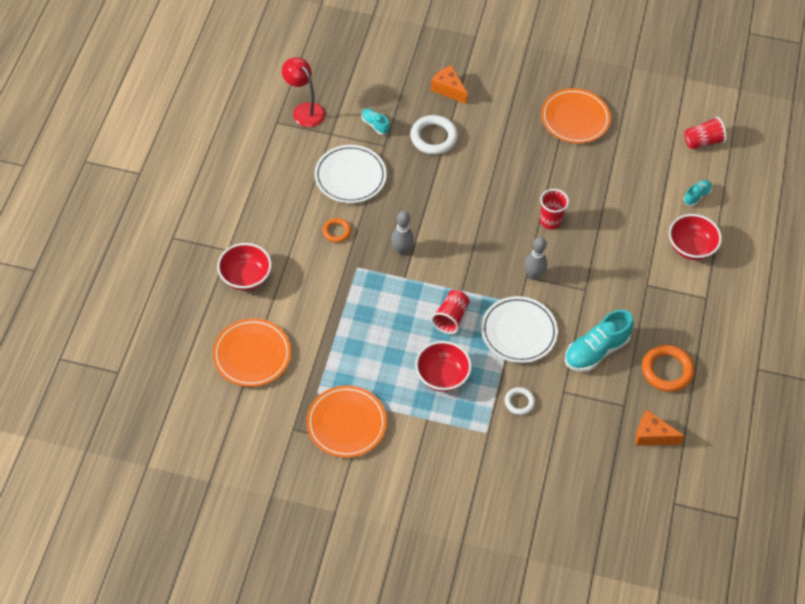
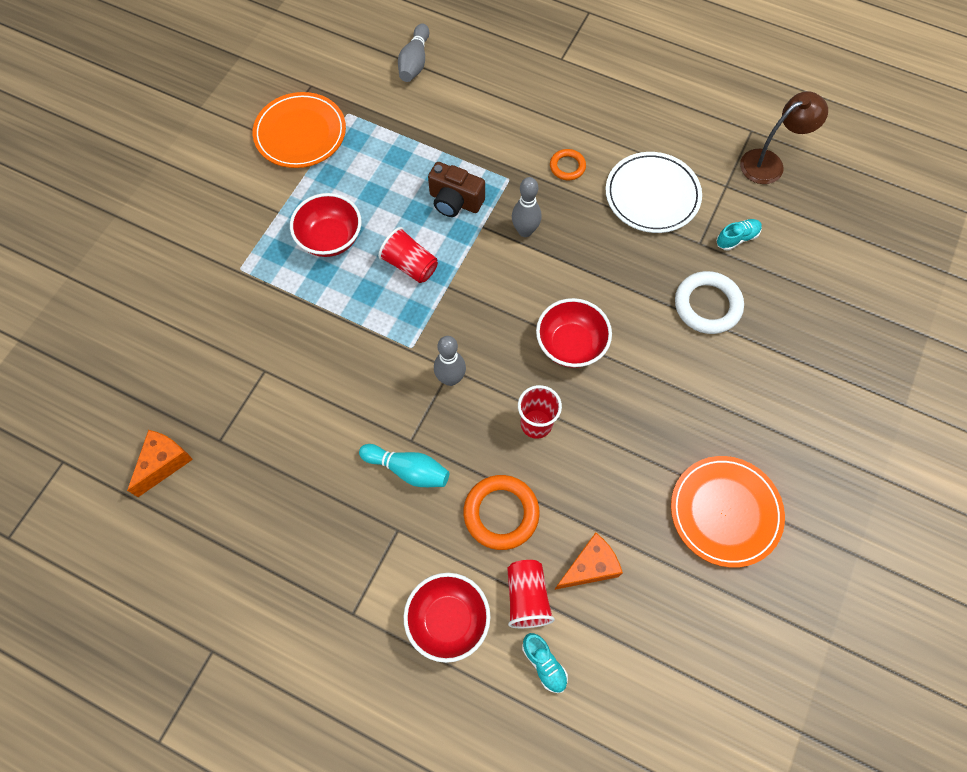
camera: 105 degrees right, 10 degrees up
orange plate [213,318,291,387] -> grey bowling pin [398,23,429,82]
red bowl [217,243,272,291] -> red bowl moved to [536,298,612,368]
red lamp [282,58,325,127] -> brown lamp [740,91,828,184]
orange cheese [431,65,468,104] -> orange cheese moved to [555,532,623,590]
white plate [481,296,558,363] -> none
white ring [505,387,535,415] -> none
turquoise shoe [565,310,634,372] -> none
orange ring [642,345,695,392] -> orange ring moved to [463,475,540,550]
red cup [684,117,727,149] -> red cup moved to [507,560,555,628]
none -> turquoise bowling pin [359,444,449,487]
none -> brown camera [428,162,485,217]

